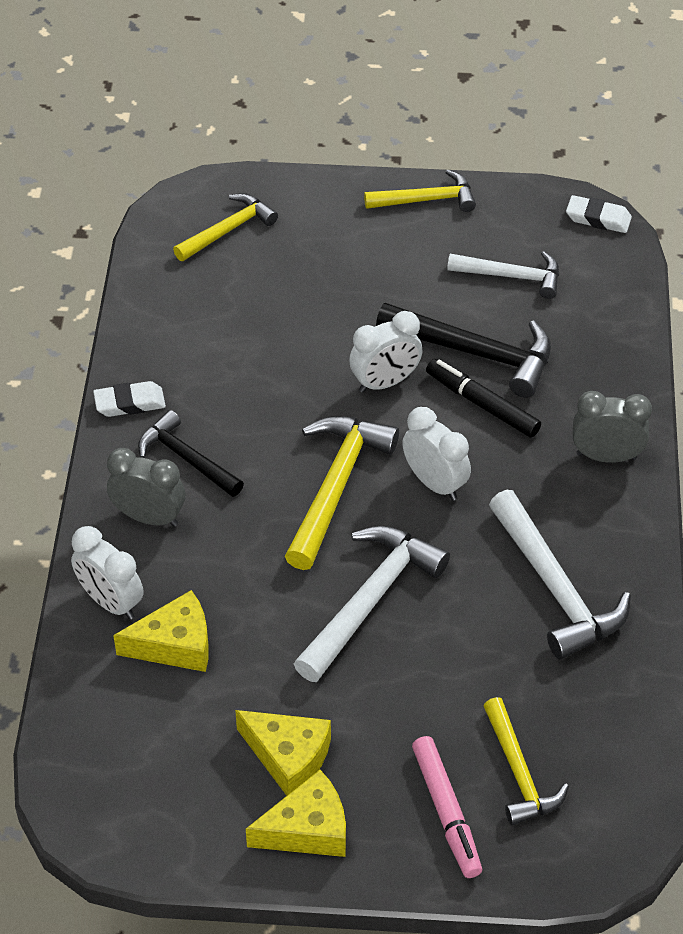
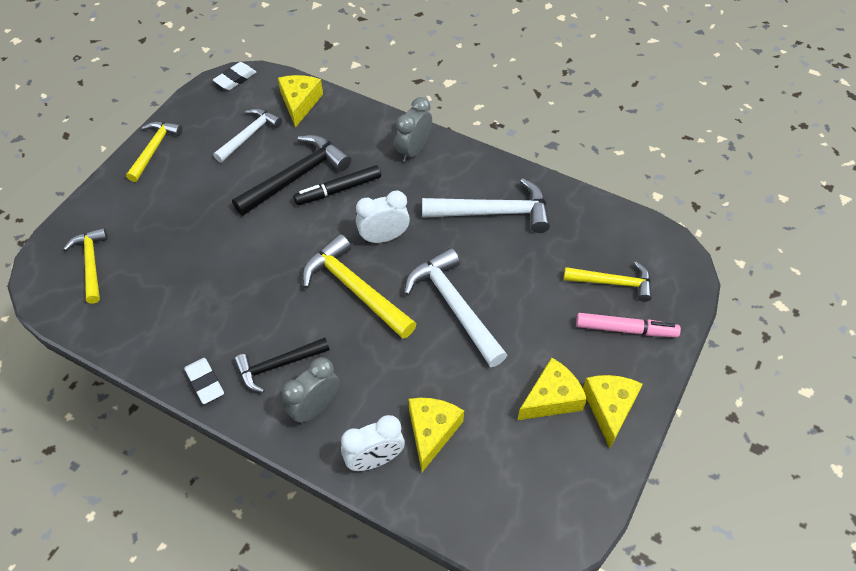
camera: 65 degrees left, 5 degrees up
white eraser [93,381,166,417] -> white eraser turned 45 degrees counterclockwise [184,358,224,404]
white clock [349,311,422,393] -> none
none -> yellow cheese [278,75,323,128]

